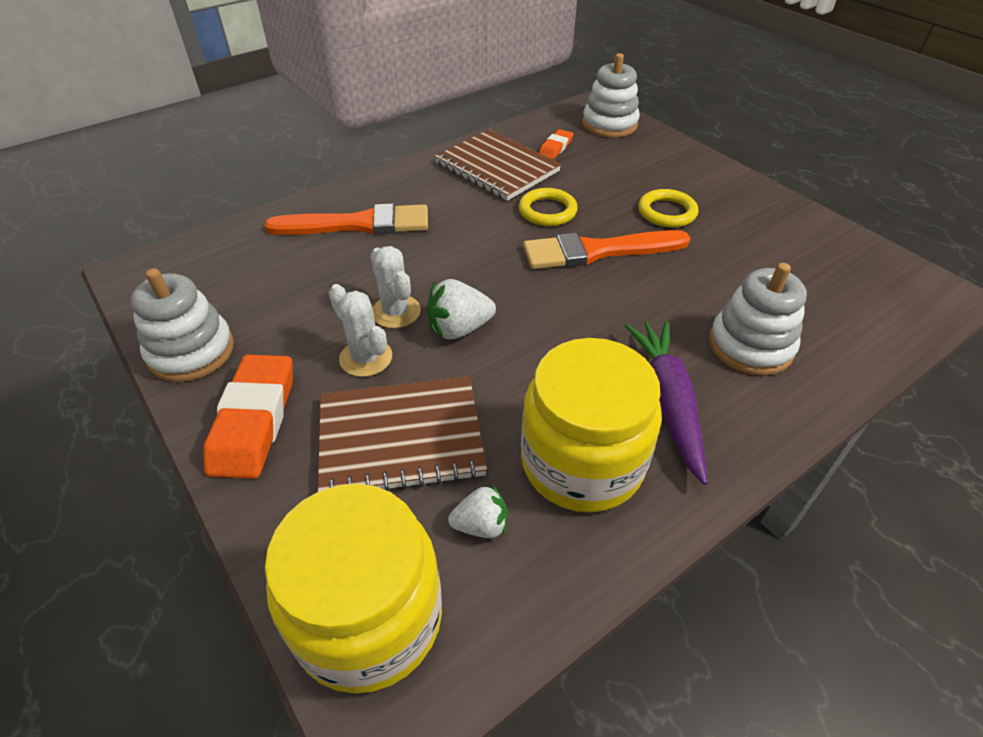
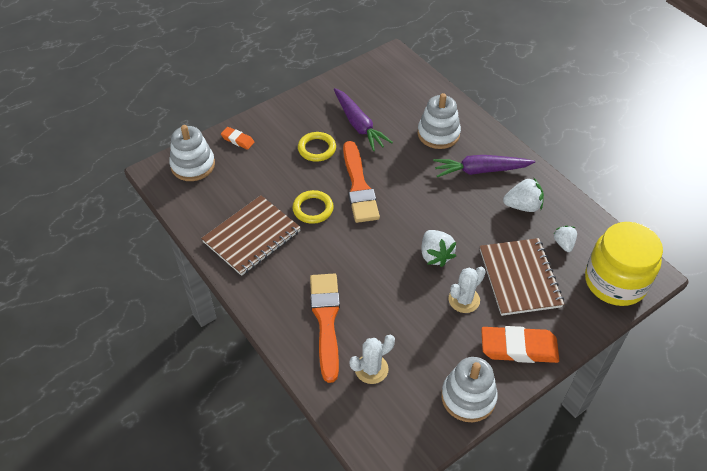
camera: 90 degrees left, 5 degrees up
white cactus [371,246,421,328] -> white cactus moved to [350,335,395,384]
yellow jar [521,338,662,512] -> white strawberry [503,177,544,212]
orange eraser [539,129,573,159] -> orange eraser moved to [221,127,254,150]
none -> purple carrot [334,88,393,151]

